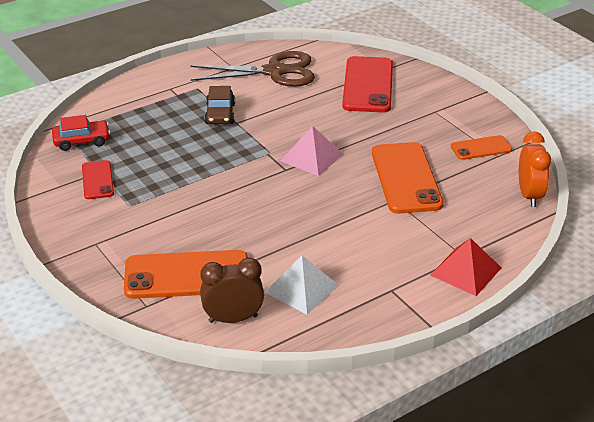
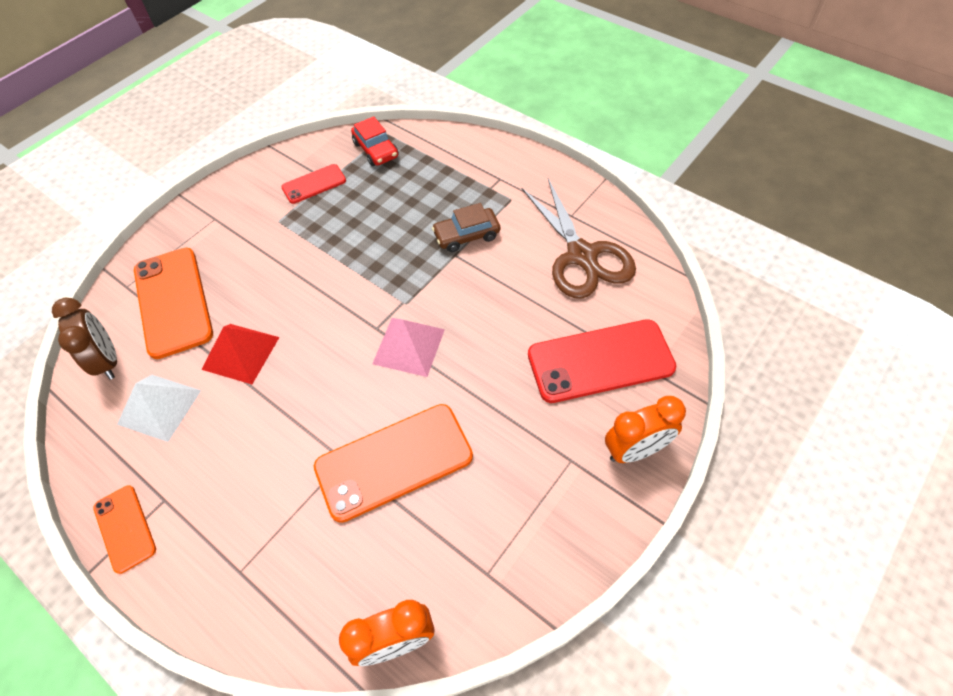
camera: 75 degrees right, 20 degrees up
red pyramid [430,238,501,296] -> red pyramid moved to [201,324,280,384]
orange phone [451,135,512,160] -> orange phone moved to [93,485,156,574]
none -> orange clock [605,396,686,463]

